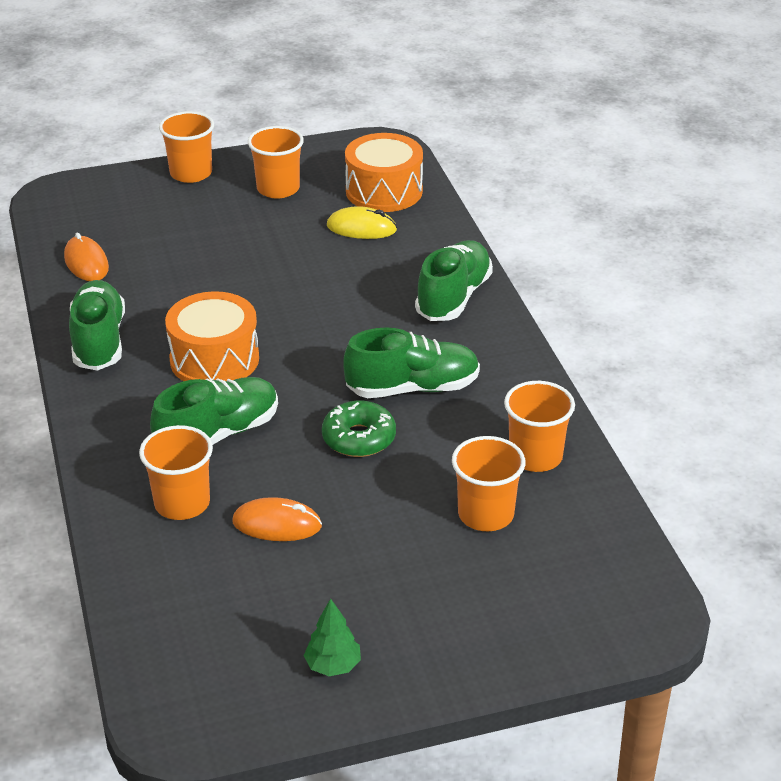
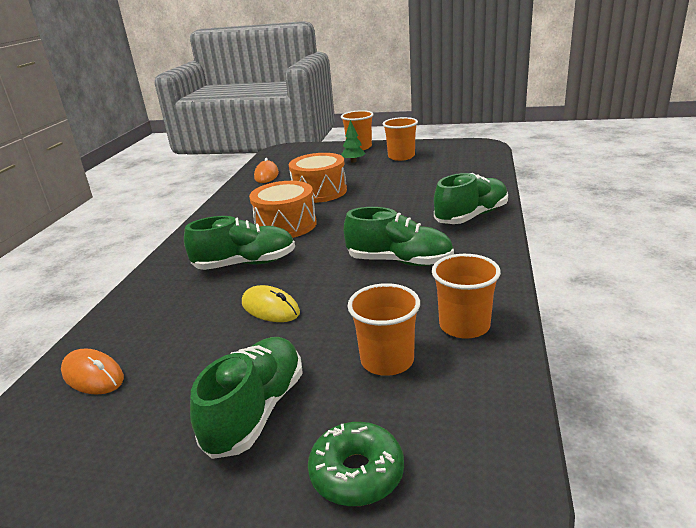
camera: 30 degrees right, 10 degrees down
green shoe [69,280,125,371] -> green shoe moved to [190,337,303,459]
orange cup [139,425,213,520] -> none
orange mouse [232,497,322,541] -> orange mouse moved to [61,348,124,395]
green tree [304,599,361,676] -> green tree moved to [341,120,366,163]
green donut [322,401,396,457] -> green donut moved to [308,422,404,506]
yellow mouse [327,206,397,239] -> yellow mouse moved to [242,285,300,322]
orange drum [345,133,423,212] -> orange drum moved to [289,153,347,203]

